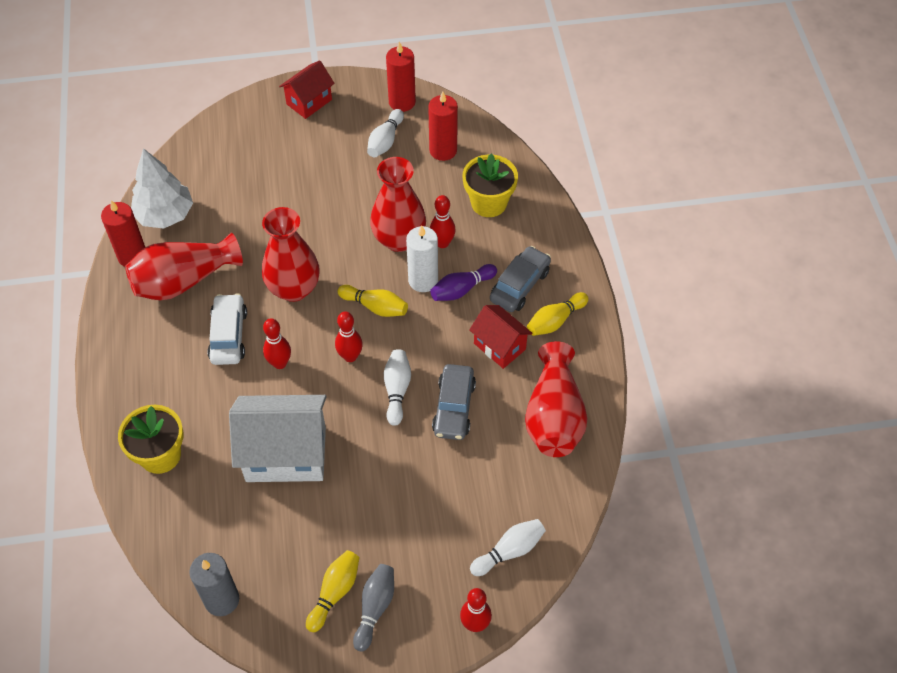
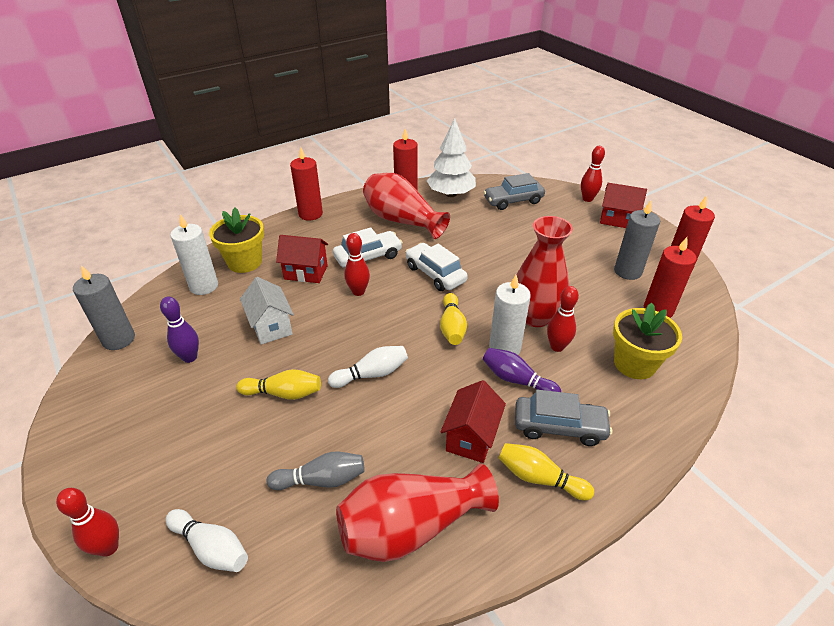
camera: 65 degrees right, 15 degrees down
white house [229,395,326,482] -> white house [240,277,294,344], size x0.57
red vase [262,207,320,302] -> white car [405,243,468,291]
yellow bowling pin [306,550,360,632] -> yellow bowling pin moved to [236,369,321,400]
red bowling pin [335,311,363,362] -> red bowling pin moved to [581,146,605,202]
grey bowling pin [353,564,394,651] -> grey bowling pin moved to [267,452,365,490]
white bowling pin [367,109,404,158] -> grey candle [614,201,660,280]
grey car [432,364,476,440] -> grey car moved to [483,173,545,210]
none -> purple bowling pin [160,297,199,363]
none -> white candle [170,214,218,295]
none -> red house [276,235,328,283]
none -> red candle [290,147,323,221]

